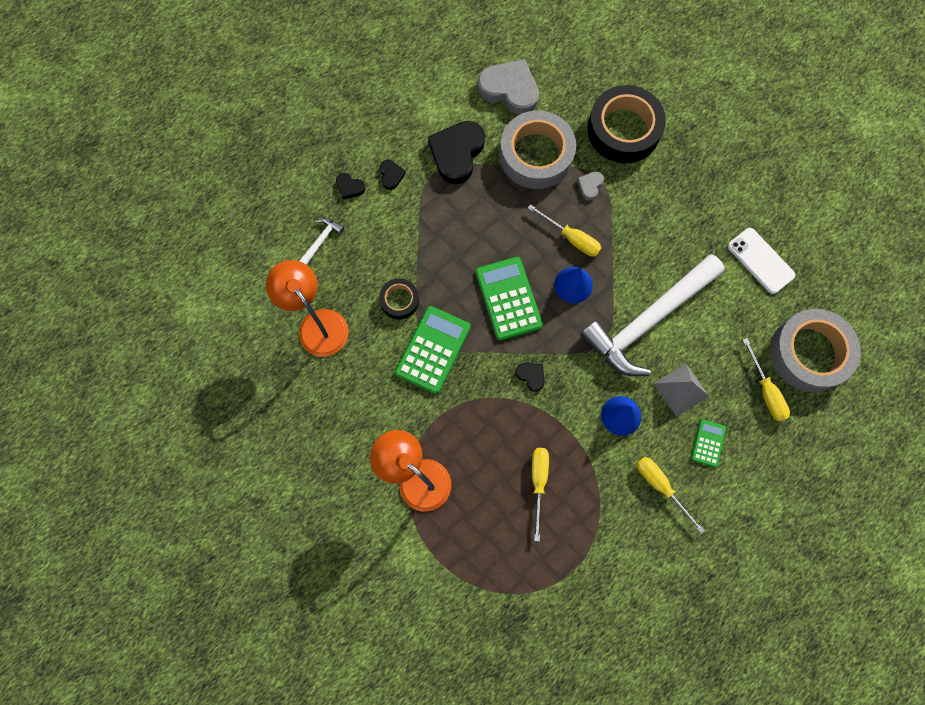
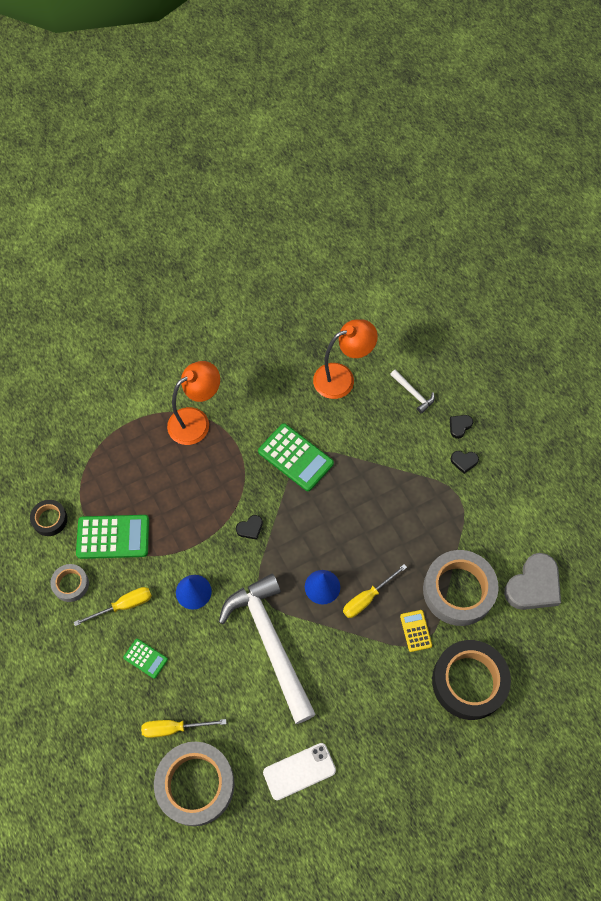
camera: 105 degrees right, 10 degrees down
black tape [379,278,419,320] -> black tape moved to [30,500,68,536]
black heart [428,121,485,184] -> none
green calculator [475,257,543,341] -> green calculator moved to [76,515,149,559]
yellow screwdriver [532,448,549,541] -> none
grey heart [577,171,604,201] -> yellow calculator [400,610,432,652]
grey pyramid [653,363,709,417] -> none
none -> grey tape [50,564,89,602]

